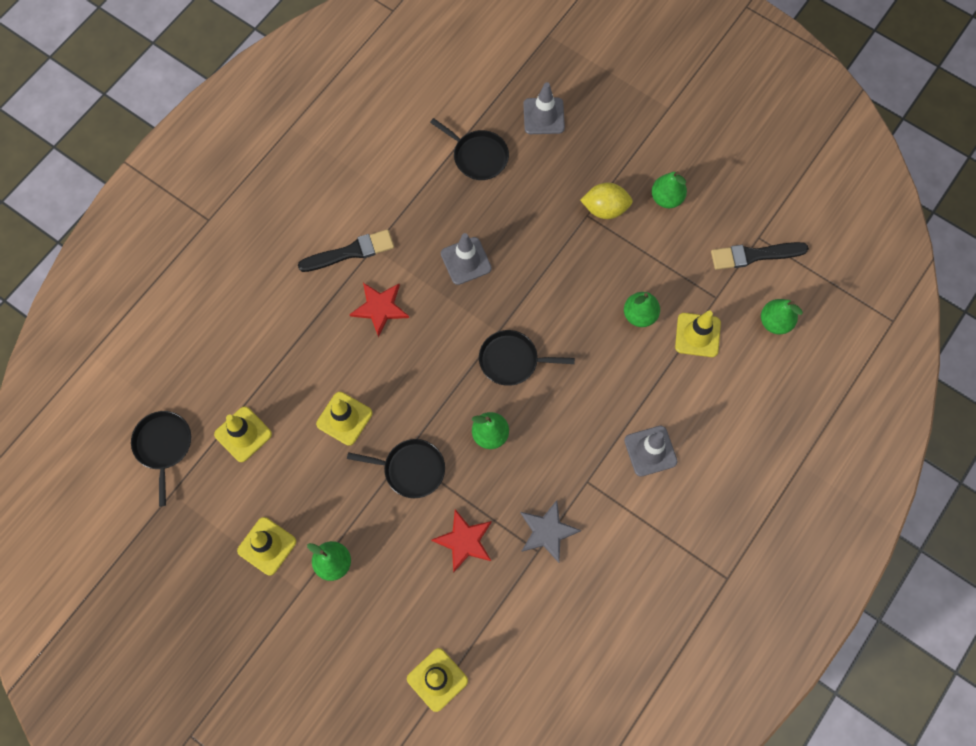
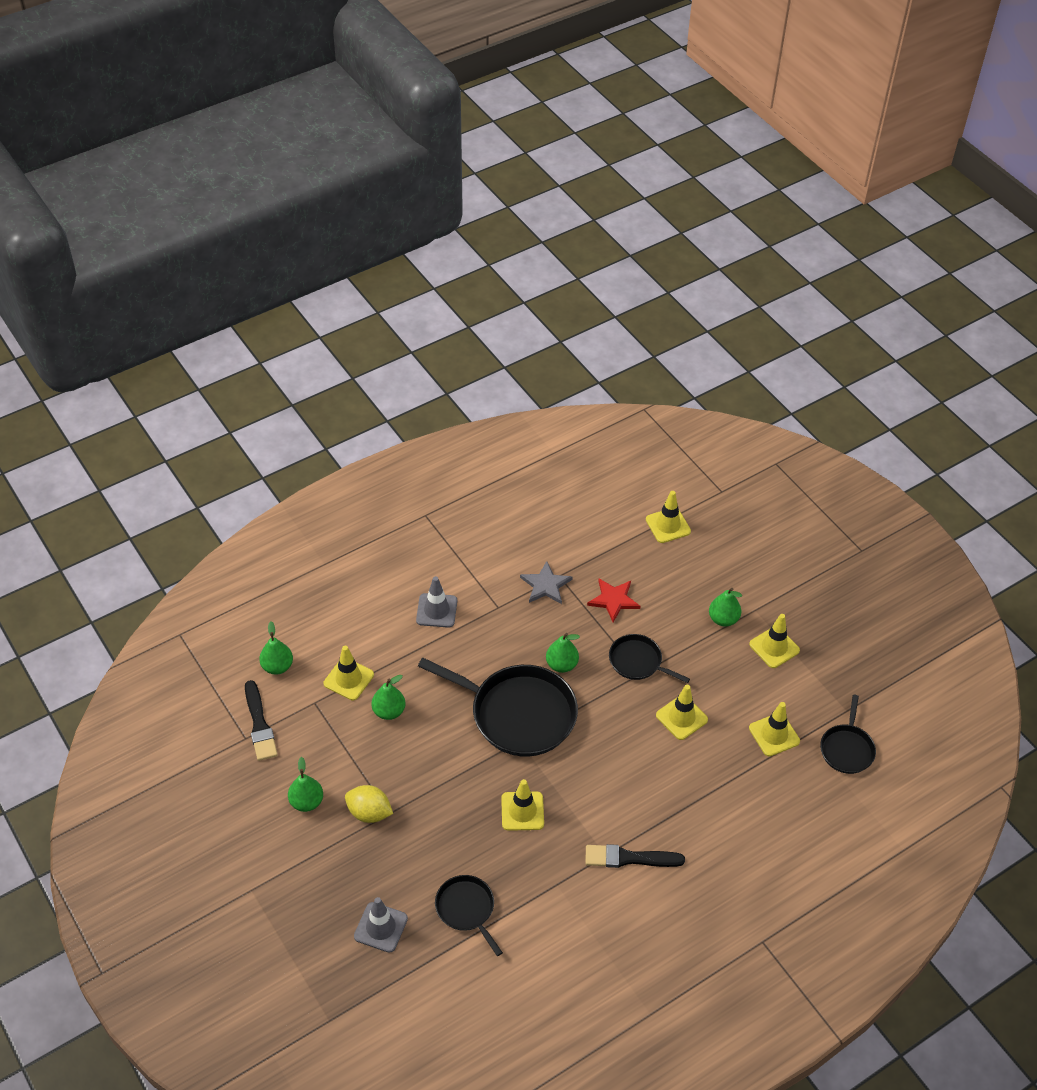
camera: 160 degrees left, 20 degrees down
red star [349,283,409,337] -> none
grey traffic cone [441,233,492,285] -> yellow traffic cone [501,779,544,831]
black pan [479,330,575,386] -> black pan [418,658,578,756], size x1.91
black brush [711,242,809,270] -> black brush turned 60 degrees clockwise [245,680,278,761]

